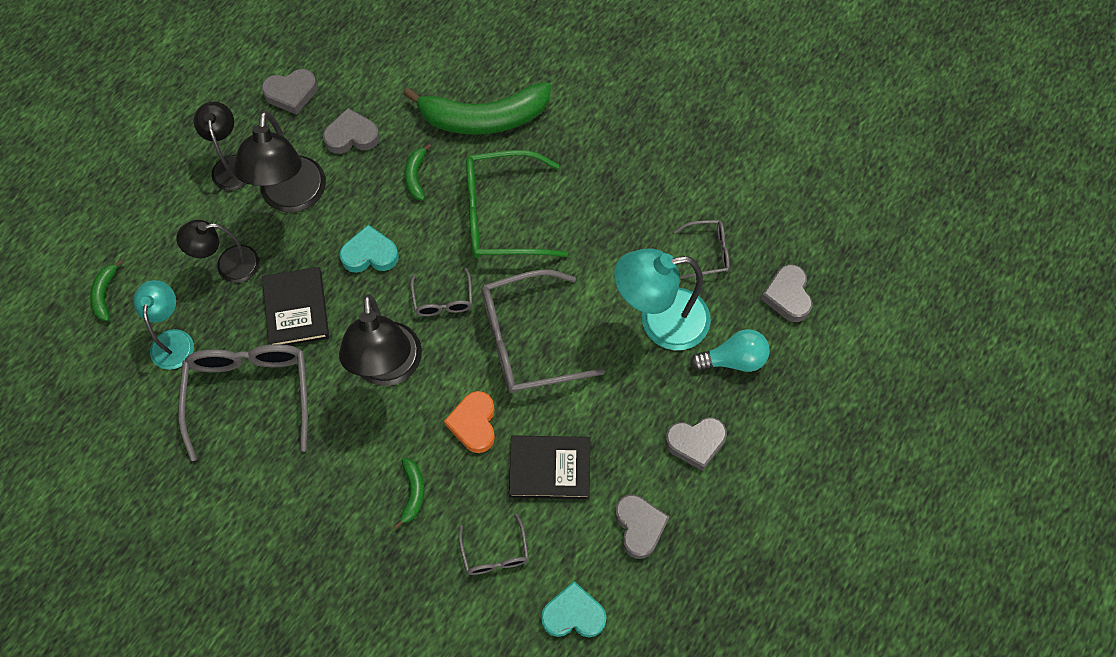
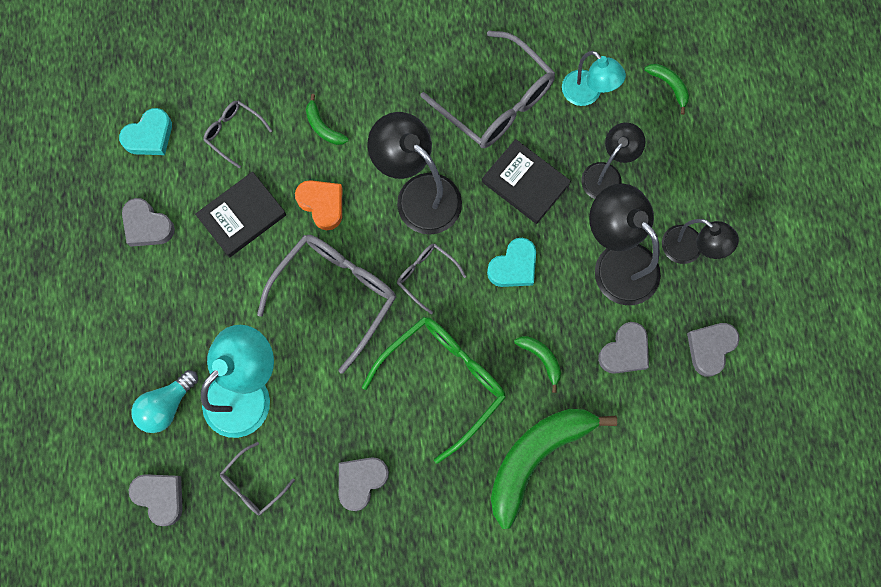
camera: 140 degrees right, 10 degrees up
grey heart [665,417,727,471] -> grey heart moved to [339,457,389,511]

